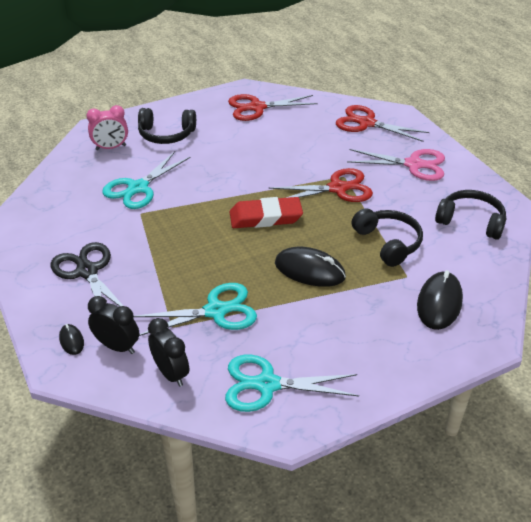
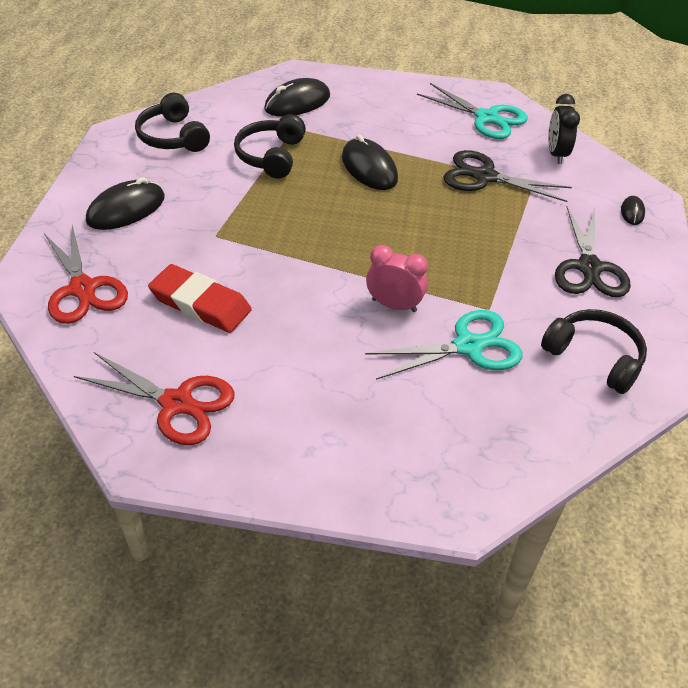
camera: 145 degrees left, 5 degrees up
pink clock [86,105,128,150] -> pink clock moved to [366,245,428,312]
black clock [88,296,139,354] -> none
turquoise scissors [134,283,257,336] -> black scissors [443,150,572,202]
black headphones [138,108,196,144] -> black headphones moved to [541,309,647,394]
red eraser [230,197,303,228] -> red eraser moved to [148,264,252,333]
red scissors [268,168,373,202] -> none
pink scissors [347,149,445,181] -> black mouse [86,177,165,230]

